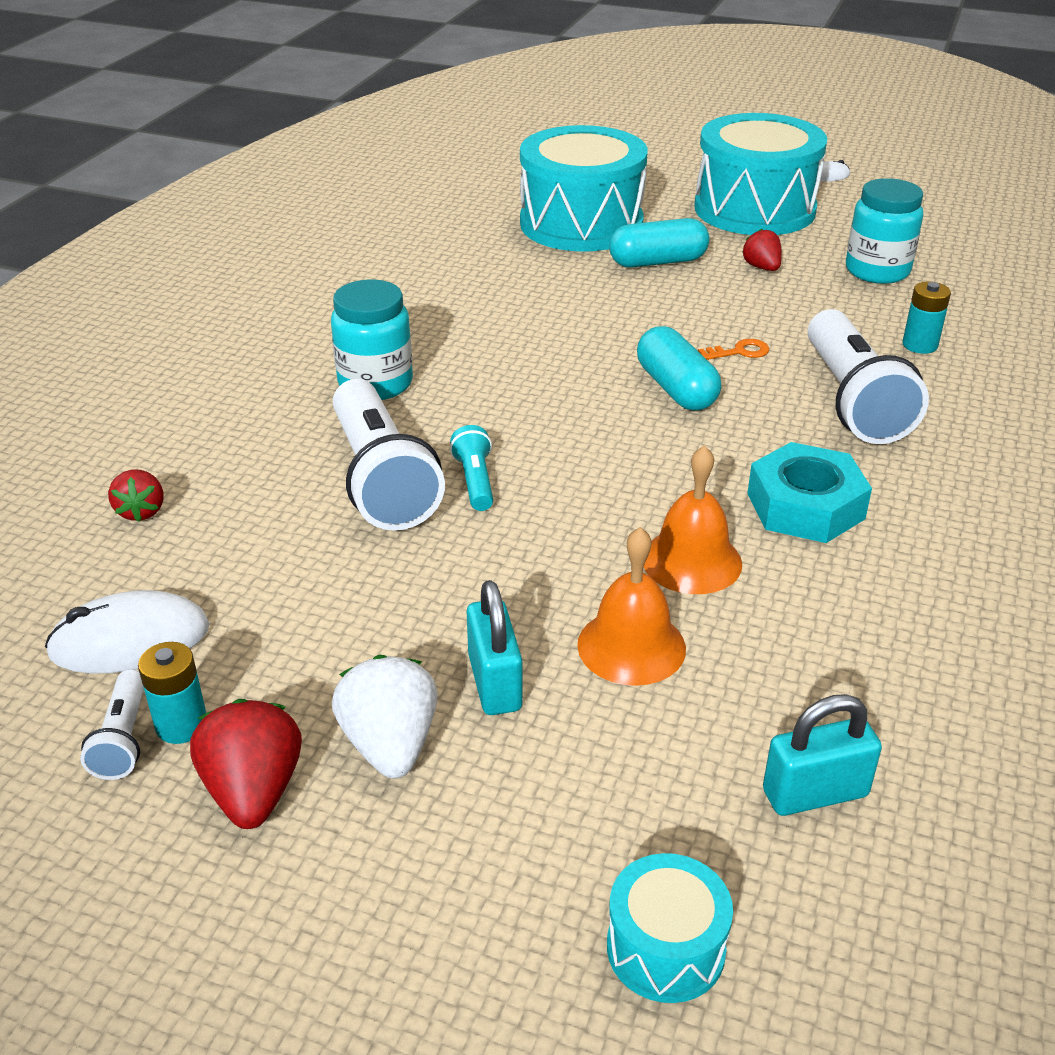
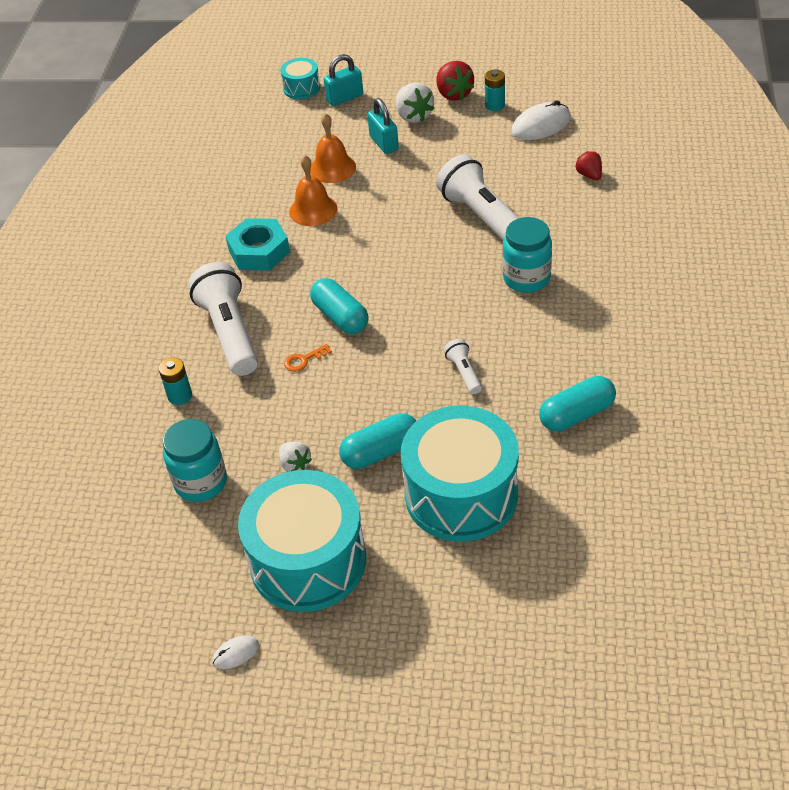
camera: 170 degrees right, 10 degrees up
white flashlight [80,669,144,780] -> white flashlight moved to [444,339,482,394]
turquoise flashlight [450,425,493,511] -> none
red strawberry [742,229,782,271] -> white strawberry [279,442,312,472]
turquoise padlock [763,694,882,816] -> turquoise padlock moved to [324,54,363,106]
none -> turquoise capsule [539,376,616,431]

